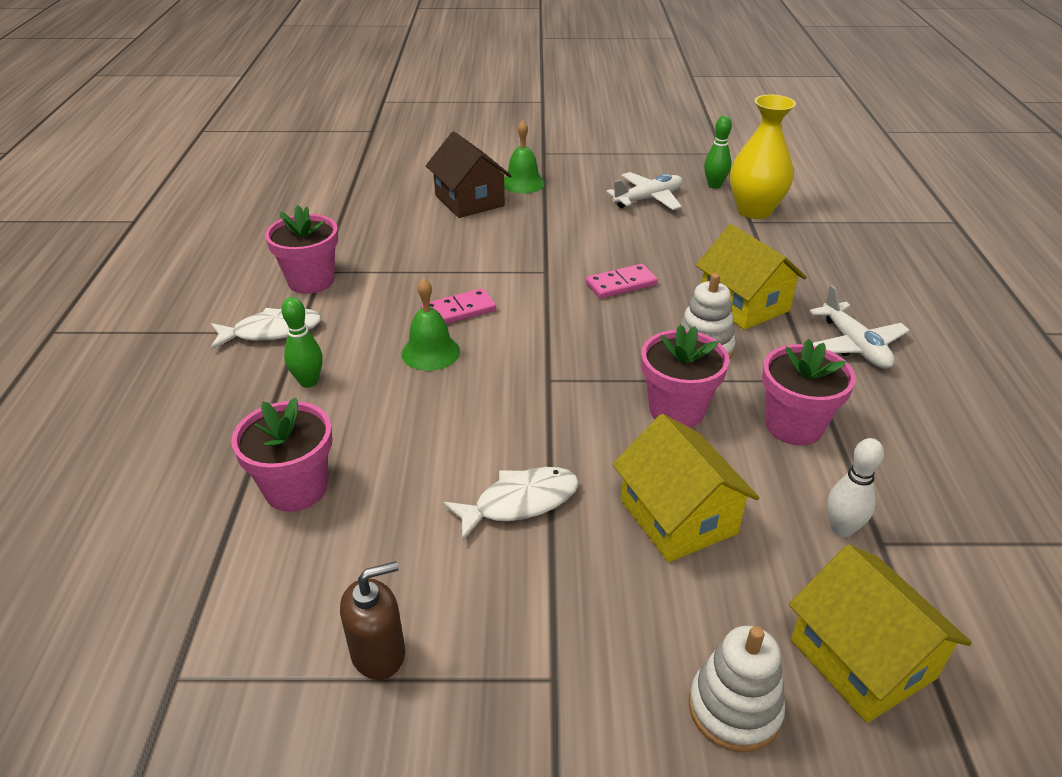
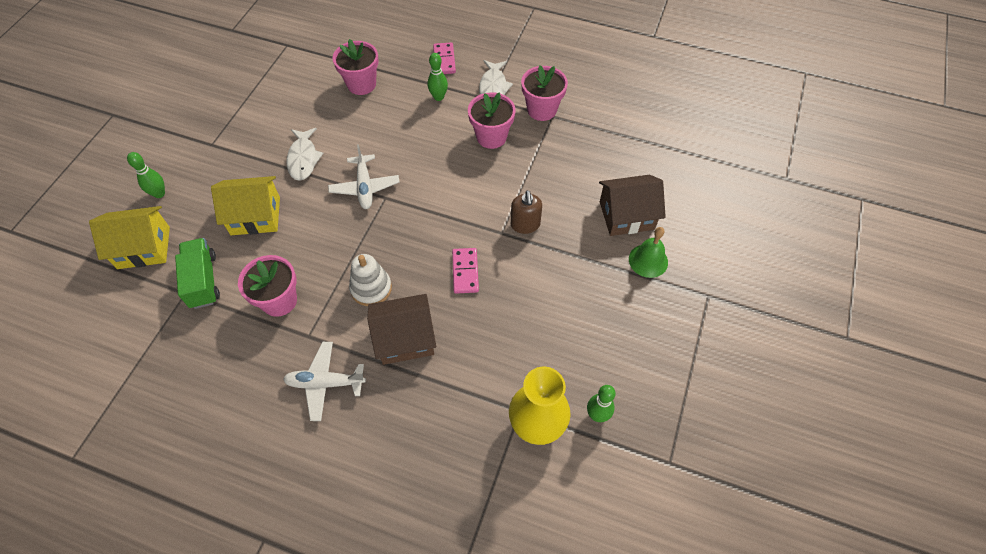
camera: 110 degrees right, 20 degrees up
brown soap dispenser [340,561,405,680] -> brown soap dispenser moved to [511,190,542,234]
green bell [402,278,460,371] -> none
pink domino [421,288,496,324] -> pink domino moved to [433,42,456,74]
white plane [607,172,683,210] -> white plane moved to [328,144,399,209]
pink flower pot [641,325,729,428] -> pink flower pot moved to [468,92,515,149]
white stacking toy [689,625,785,752] -> green bowling pin [127,152,165,198]
yellow house [696,224,807,330] -> brown house [367,294,436,365]
white bowling pin [827,438,884,537] -> green truck [175,238,220,309]

